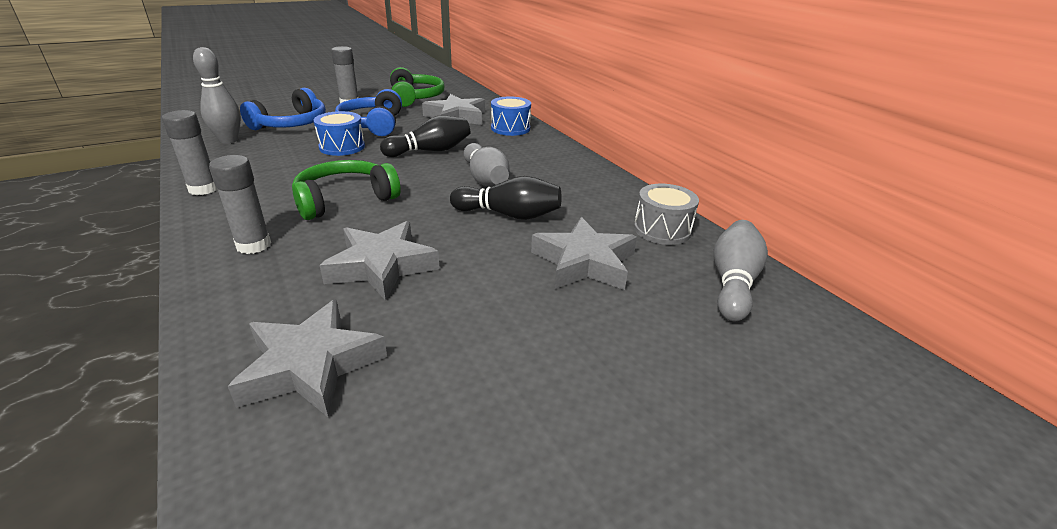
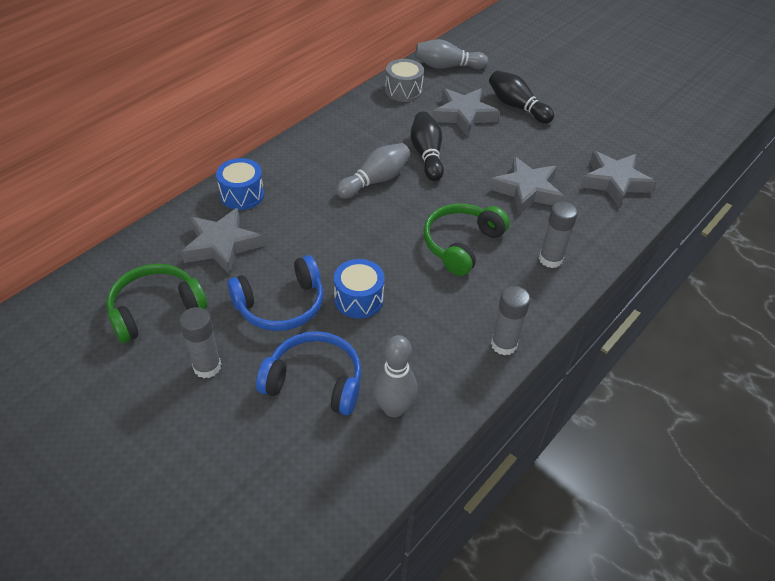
camera: 110 degrees left, 15 degrees up
green headphones [292,160,401,220] -> green headphones turned 90 degrees clockwise [423,204,510,276]
black bowling pin [380,115,470,157] -> black bowling pin moved to [489,71,554,123]

